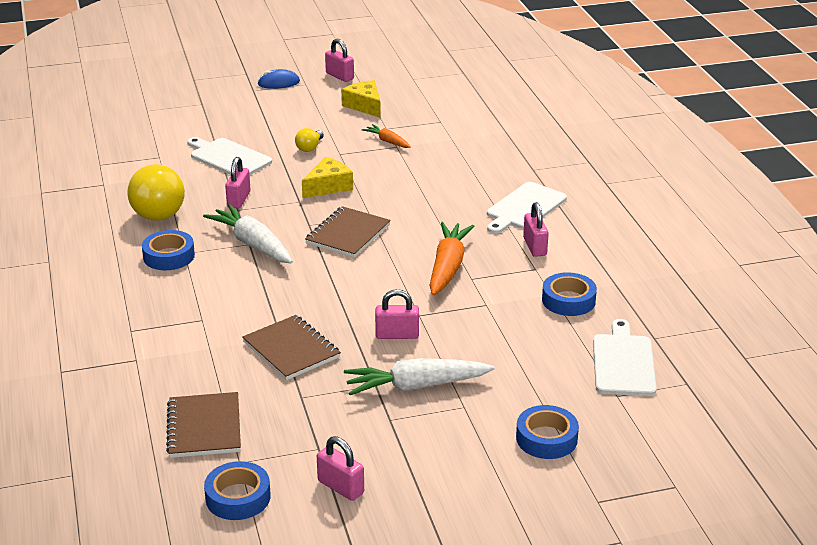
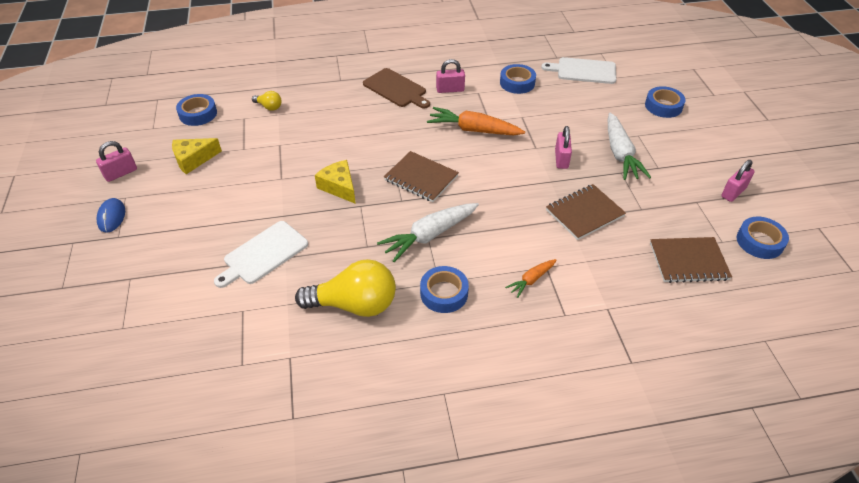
camera: 85 degrees left, 15 degrees up
pink padlock [225,157,251,208] -> none
yellow light bulb [295,128,324,152] -> yellow light bulb moved to [252,91,282,111]
orange carrot [362,124,411,148] -> orange carrot moved to [505,259,556,298]
white cutting board [487,182,567,234] -> brown cutting board [363,68,430,109]
none -> blue tape [176,94,217,126]

